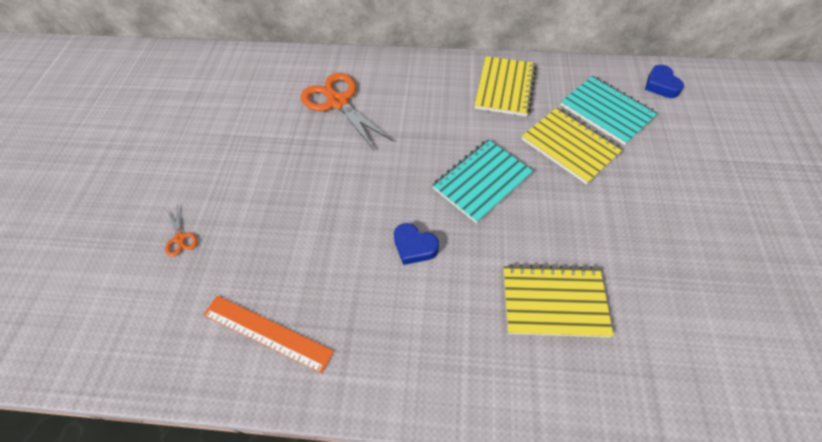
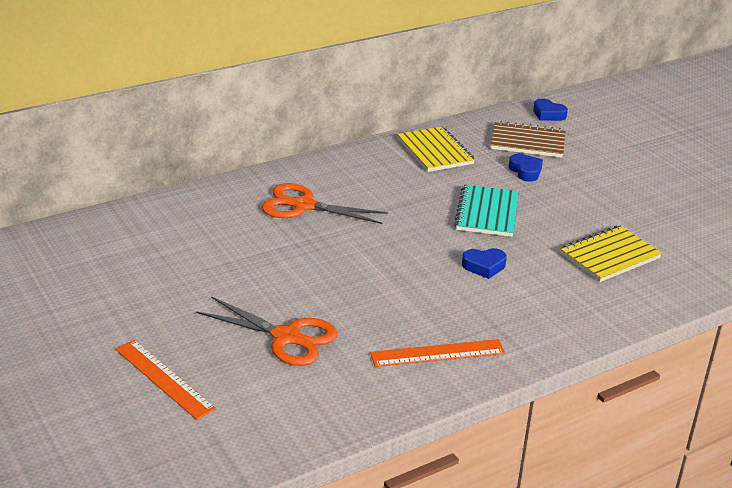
camera: 40 degrees left, 25 degrees down
orange scissors [165,206,198,257] -> orange scissors [196,296,337,366], size x2.26
yellow notebook [522,108,623,185] -> blue heart [509,154,543,182]
turquoise notebook [561,76,658,145] -> brown notebook [491,121,566,158]
none -> orange ruler [115,340,216,420]

